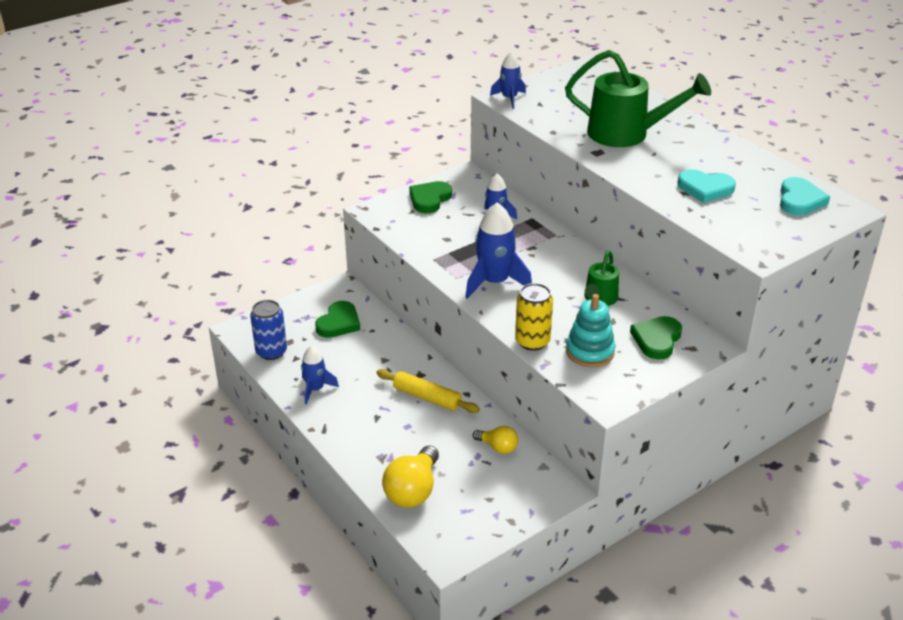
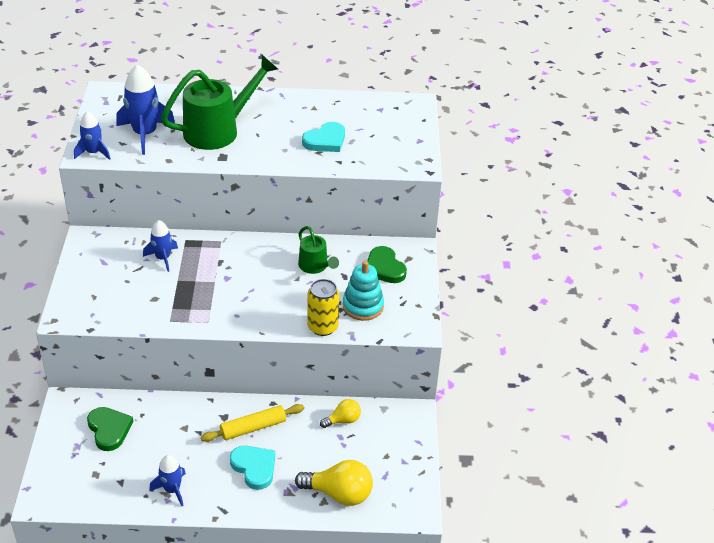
camera: 55 degrees left, 5 degrees up
blue can [250,300,287,360] -> none
yellow light bulb [382,445,439,508] -> yellow light bulb turned 45 degrees counterclockwise [295,460,373,506]
green heart [409,181,452,213] -> none
blue rocket [465,202,532,299] -> blue rocket moved to [117,65,175,155]
turquoise heart [780,177,830,215] -> turquoise heart moved to [230,446,275,490]

